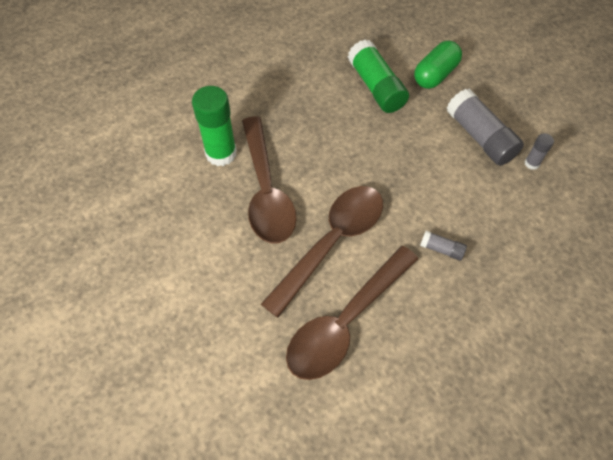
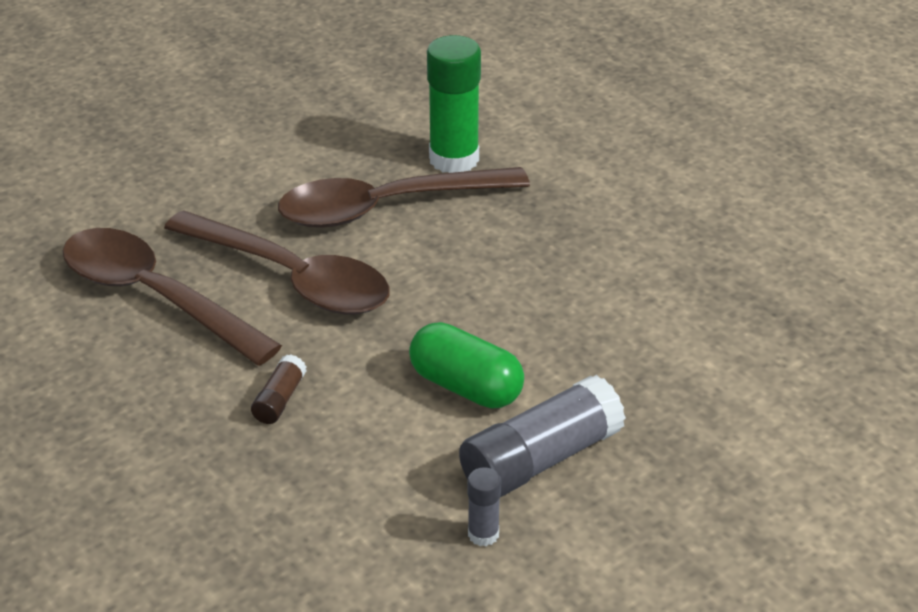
camera: 85 degrees right, 20 degrees down
green glue stick [348,40,409,113] -> none
green capsule [414,41,462,89] -> green capsule moved to [409,322,524,408]
grey glue stick [420,231,467,261] -> brown glue stick [251,355,307,424]

